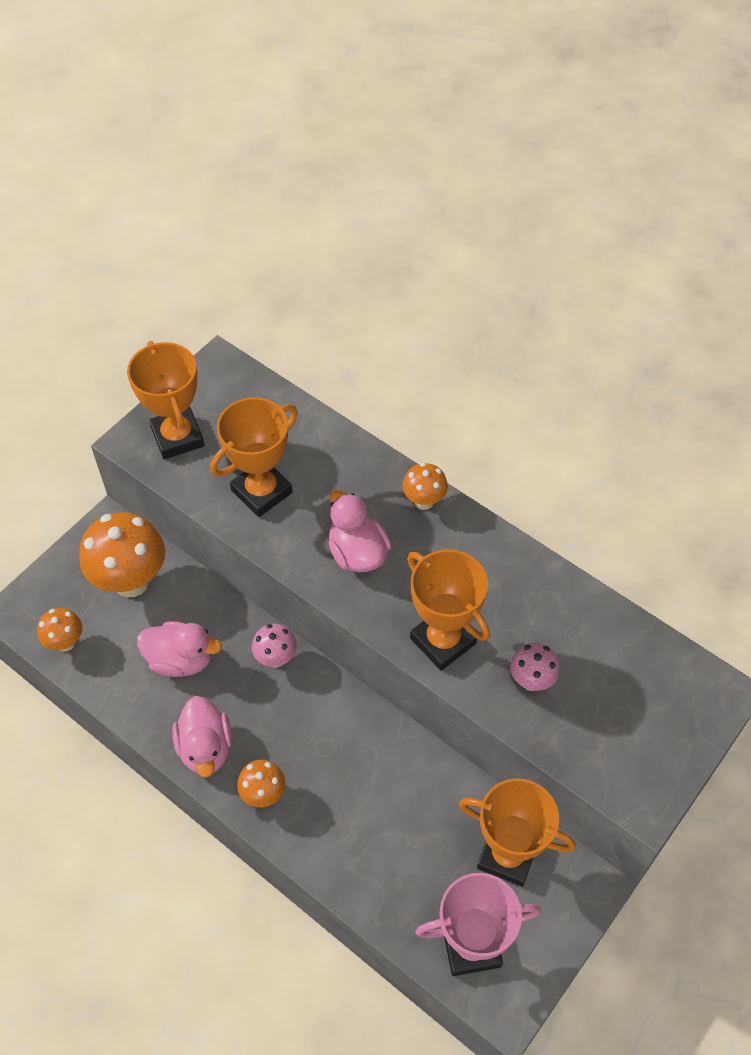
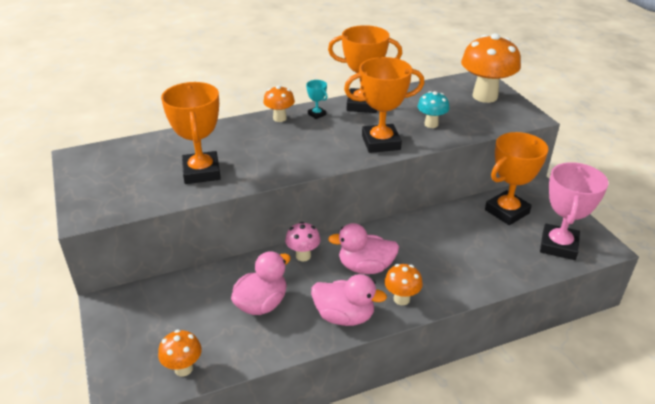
camera: 60 degrees left, 20 degrees down
orange mushroom [79,512,165,597] -> orange mushroom moved to [461,33,521,103]
orange trophy [127,341,205,459] -> orange trophy moved to [328,25,402,113]
pink duck [328,490,391,572] -> pink duck moved to [328,223,399,274]
pink mushroom [510,643,560,691] -> turquoise mushroom [417,91,450,128]
none -> turquoise trophy [306,80,327,119]

